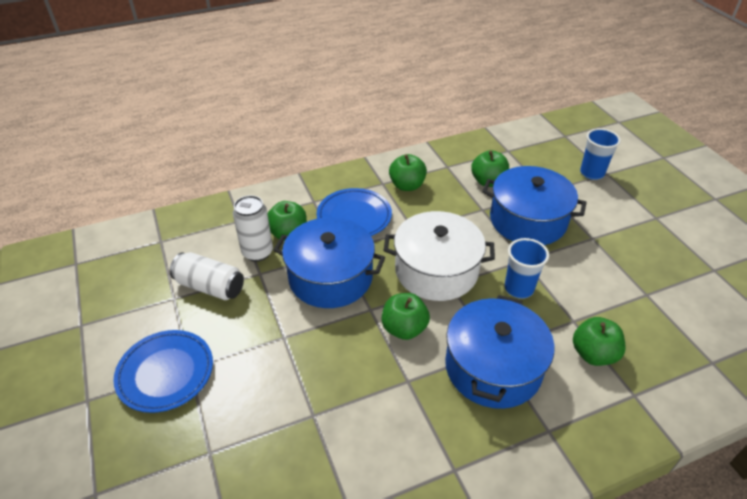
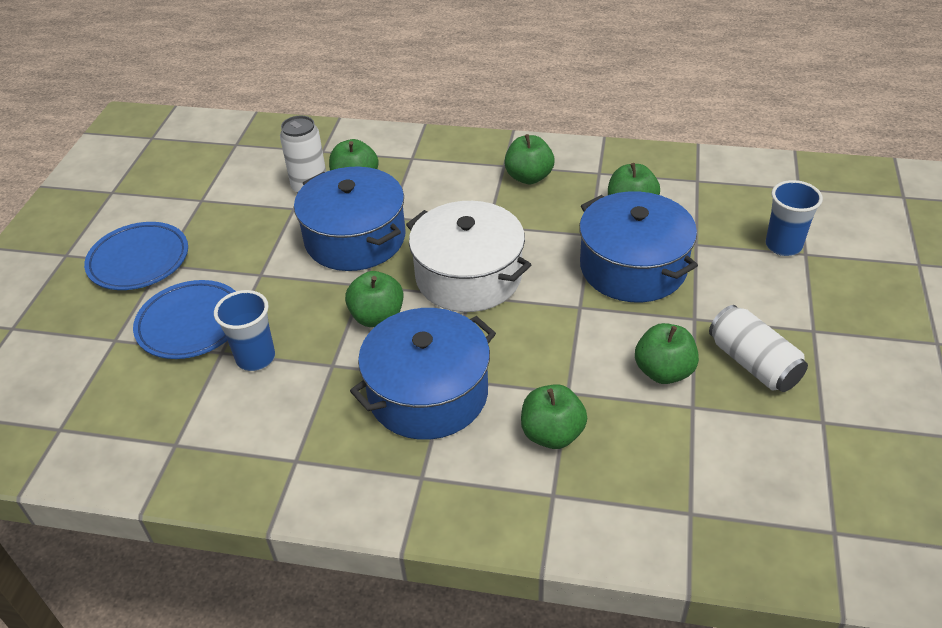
camera: 35 degrees right, 0 degrees up
white can [170,252,244,300] -> white can moved to [709,305,808,392]
blue plate [317,188,392,236] -> blue plate moved to [133,280,236,359]
blue cup [505,238,549,299] -> blue cup moved to [214,290,275,371]
none -> green apple [635,323,699,384]

